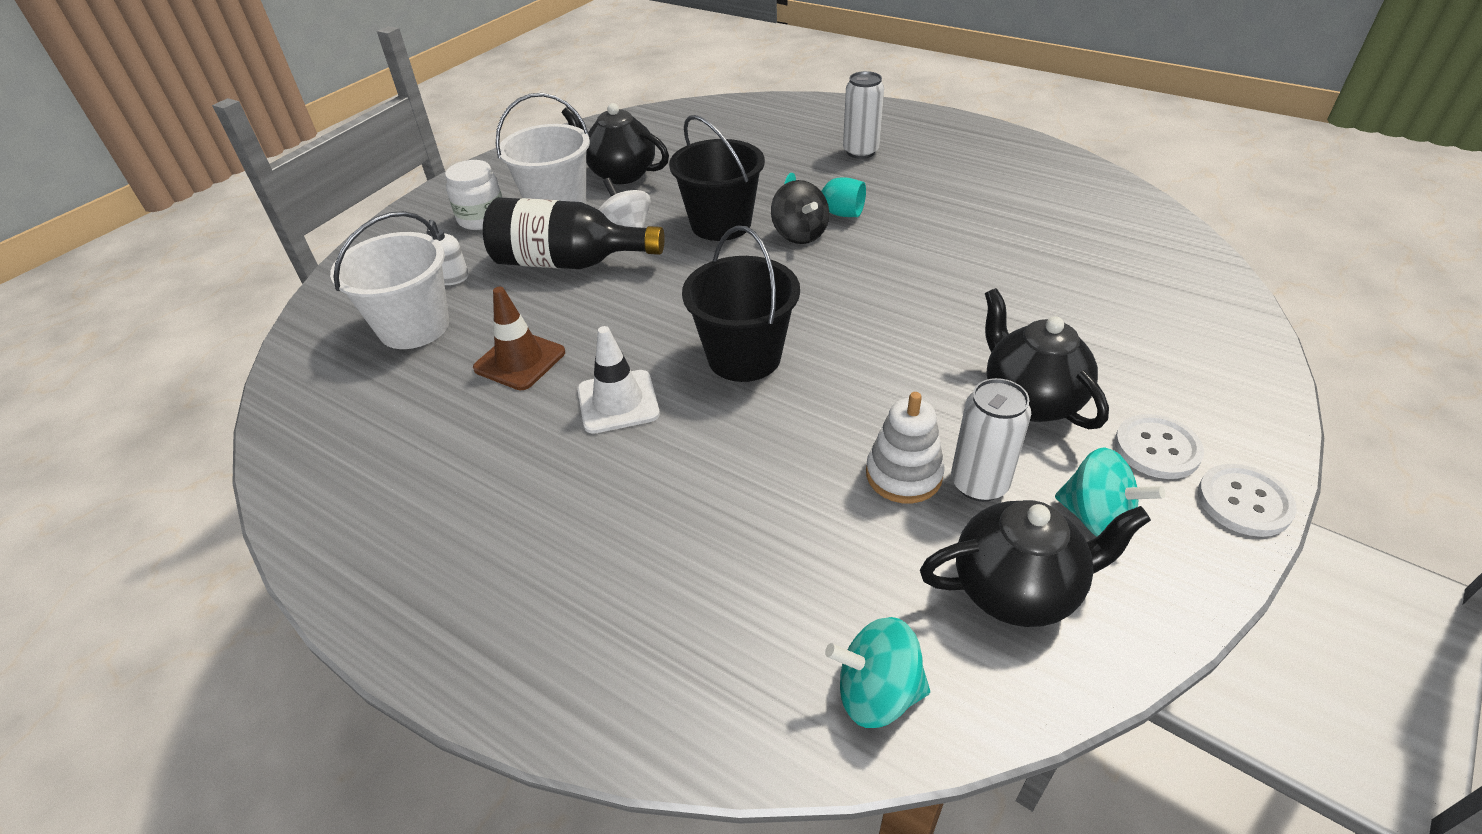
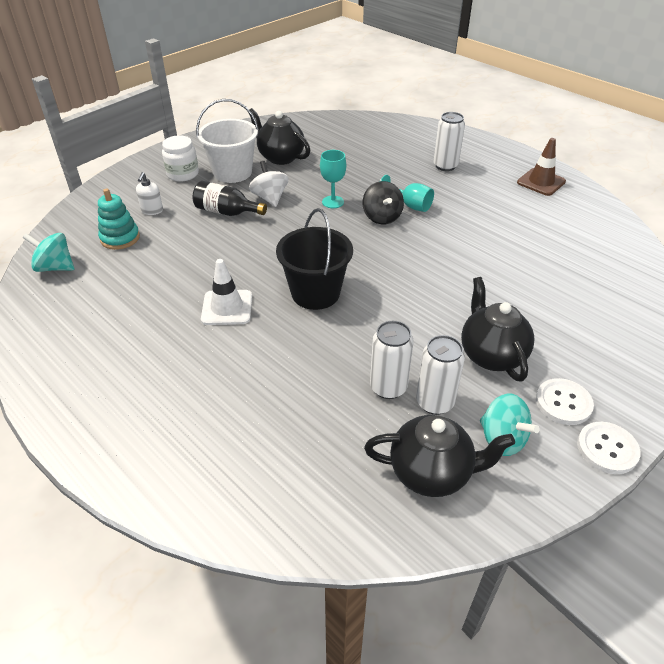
camera: 10 degrees right, 0 degrees up
white bucket [330,211,449,349] -> turquoise stacking toy [98,188,140,250]
brown traffic cone [473,287,565,390] -> brown traffic cone moved to [517,138,566,196]
black bottle [483,197,665,269] -> black bottle [193,181,267,216], size x0.66
black bucket [669,115,765,241] -> turquoise goblet [320,150,346,208]
turquoise spinning top [825,617,930,728] -> turquoise spinning top moved to [22,233,74,272]
white stacking toy [866,392,945,503] -> white can [370,321,414,399]

